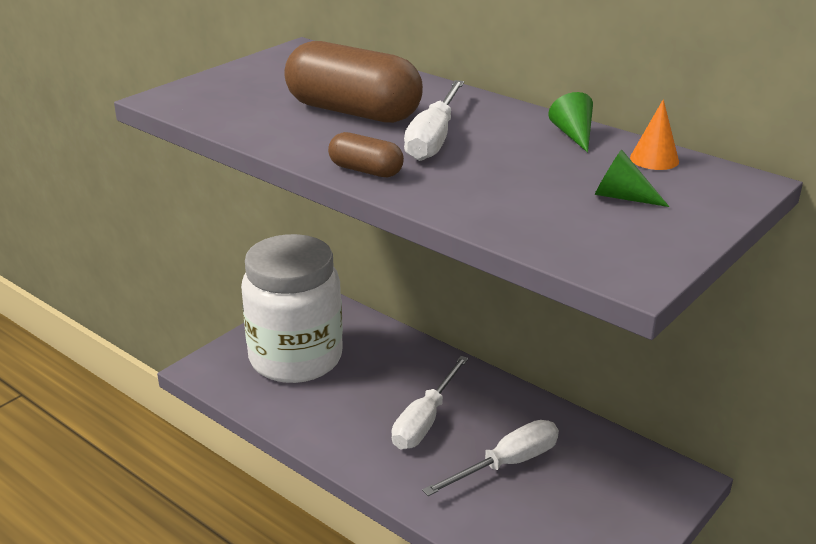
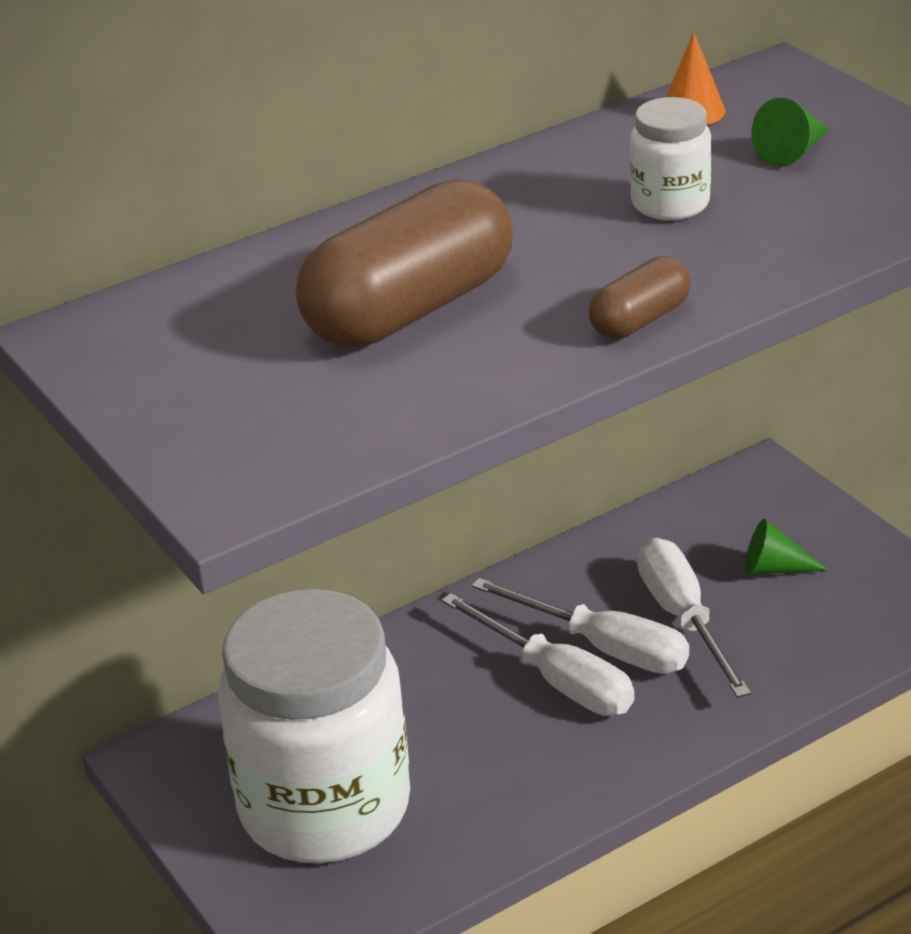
camera: 70 degrees left, 5 degrees up
white screwdriver [404,80,464,161] -> white screwdriver moved to [472,578,689,674]
green cone [548,92,593,152] -> green cone moved to [745,519,828,575]
none -> white jar [630,97,711,220]

